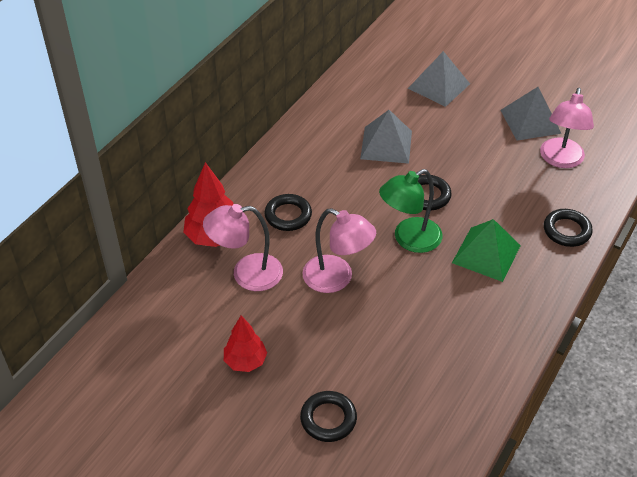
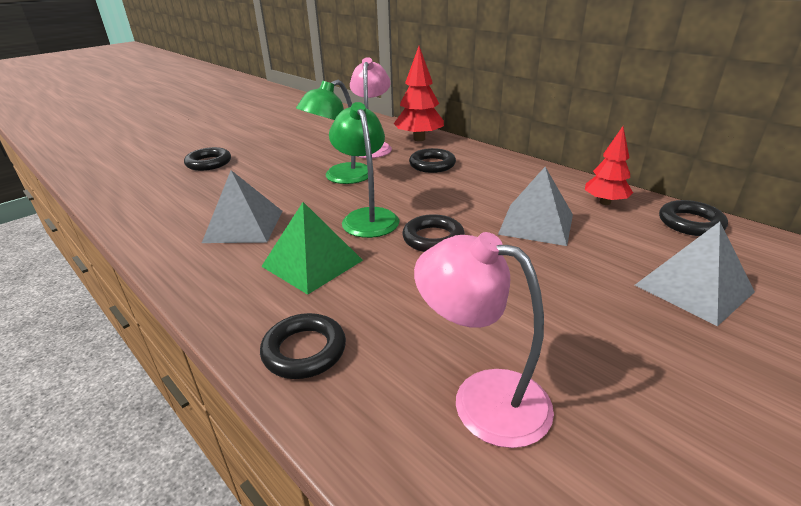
camera: 105 degrees right, 15 degrees down
red tree [224,316,267,372] -> red tree moved to [585,126,633,205]
pink lamp [302,208,376,293] -> green lamp [296,80,368,184]
grey pyramid [501,87,562,141] -> grey pyramid moved to [202,170,282,243]
none -> black ring [659,200,728,236]

